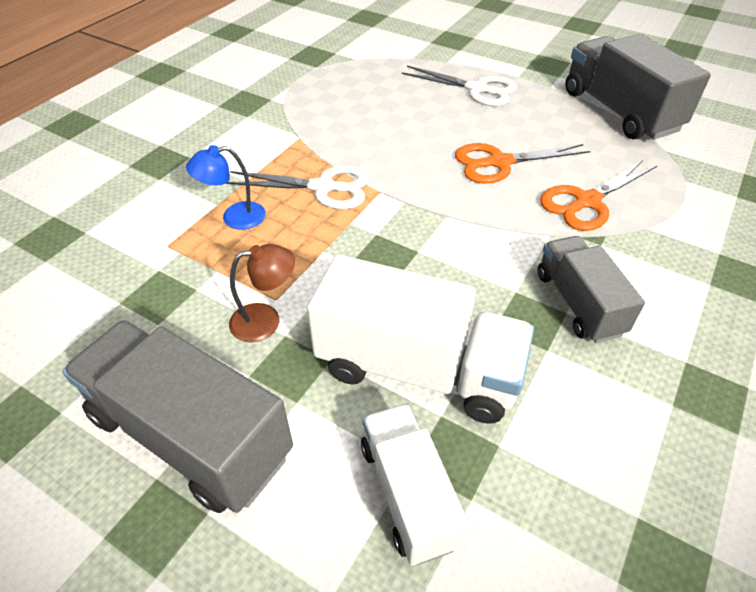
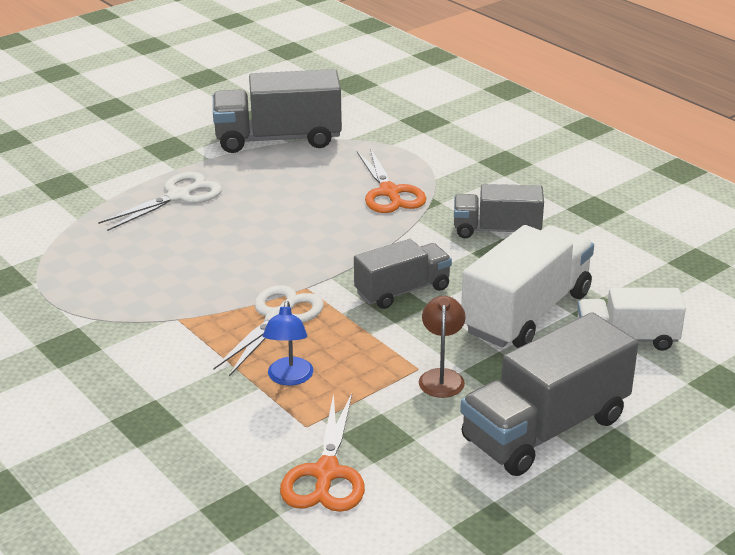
camera: 70 degrees left, 15 degrees down
orange scissors [455,143,591,184] -> orange scissors moved to [280,394,365,512]
none -> grey truck [354,239,452,309]

